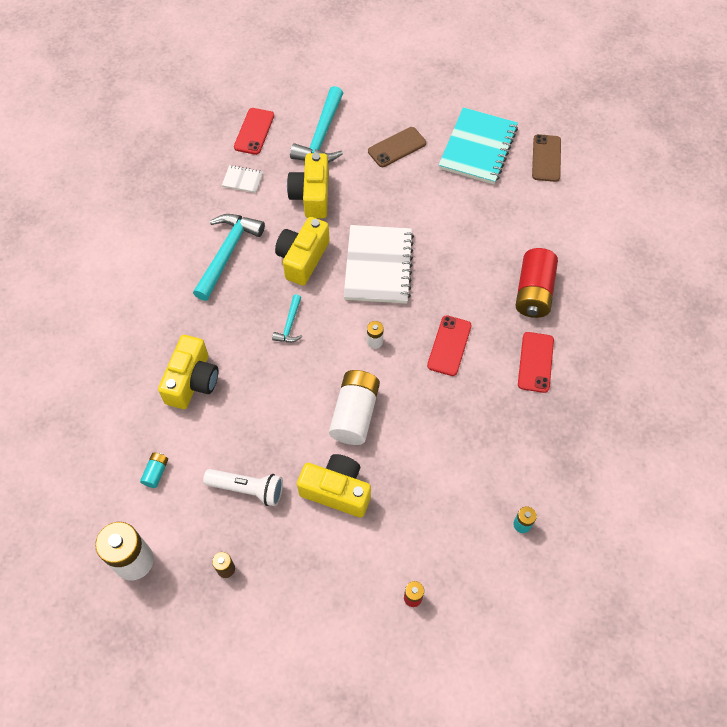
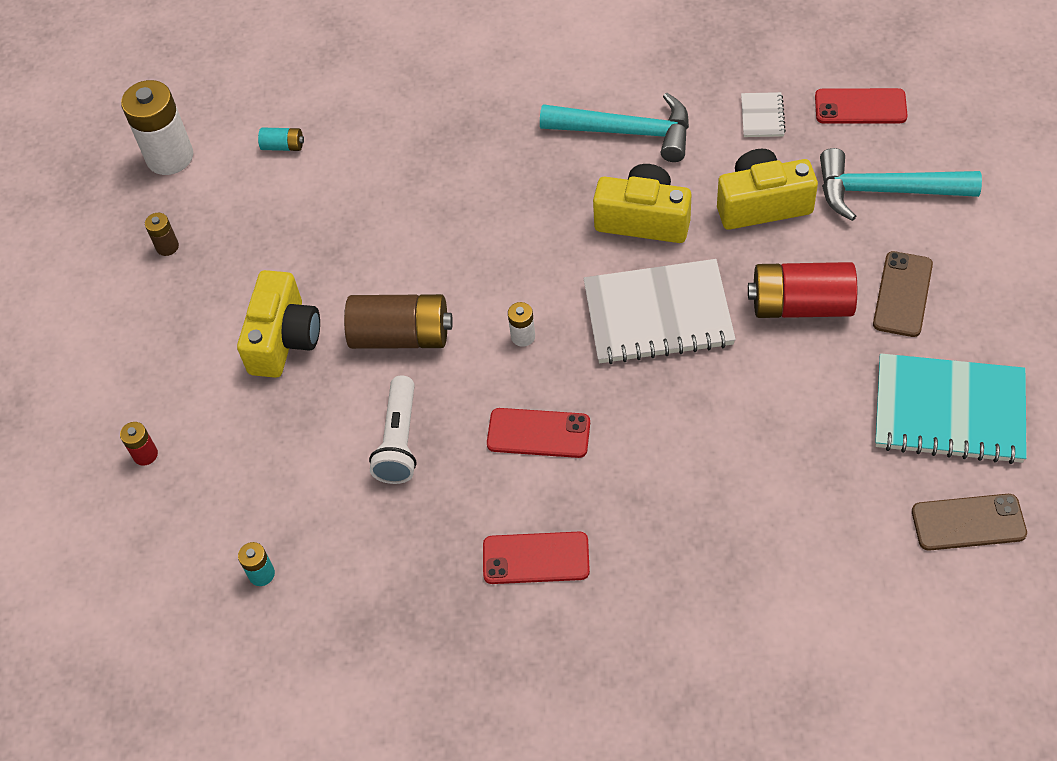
camera: 85 degrees right, 5 degrees down
yellow camera [158,335,218,409] -> none
white flashlight [203,469,283,506] -> white flashlight moved to [369,375,417,484]
turquoise hammer [272,294,302,342] -> none
white battery [329,370,380,445] -> brown battery [344,294,453,349]
brown phone [368,127,426,167] -> brown phone turned 60 degrees clockwise [873,251,933,337]
red battery [515,248,558,318] -> red battery moved to [748,262,857,318]

